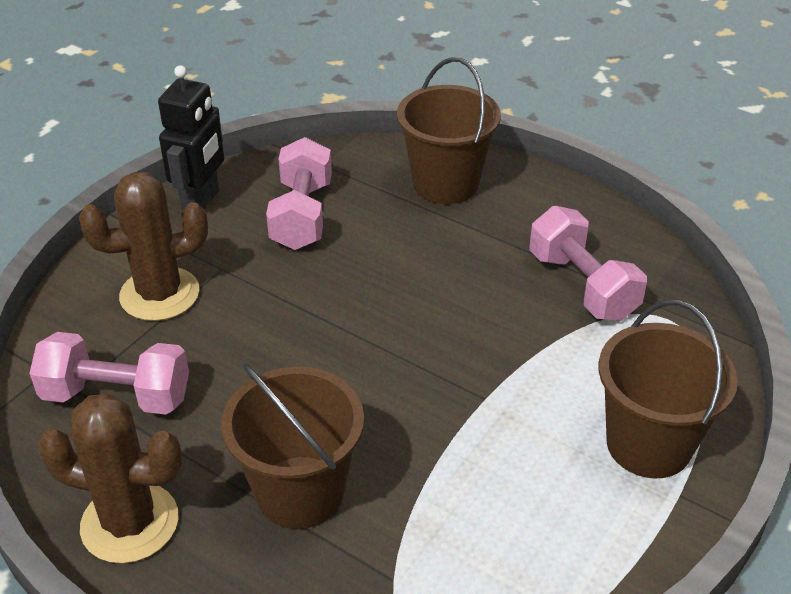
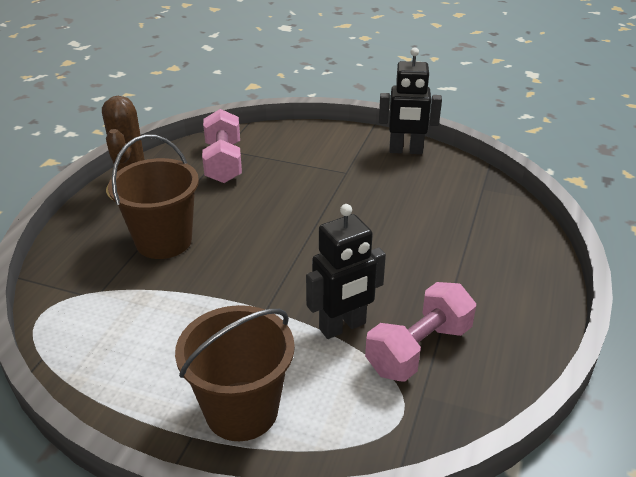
camera: 75 degrees right, 5 degrees down
brown cactus [79,172,208,321] -> none
pink dumbbell [266,137,332,250] -> none
brown bucket [397,57,501,204] -> none
none -> black robot [306,204,386,339]

